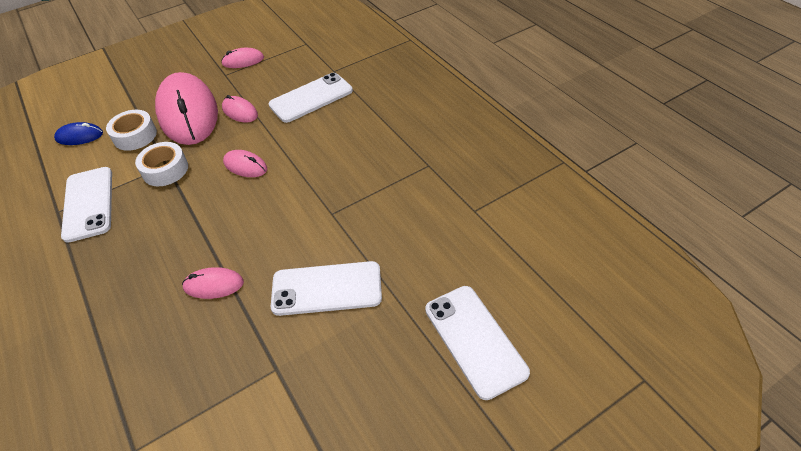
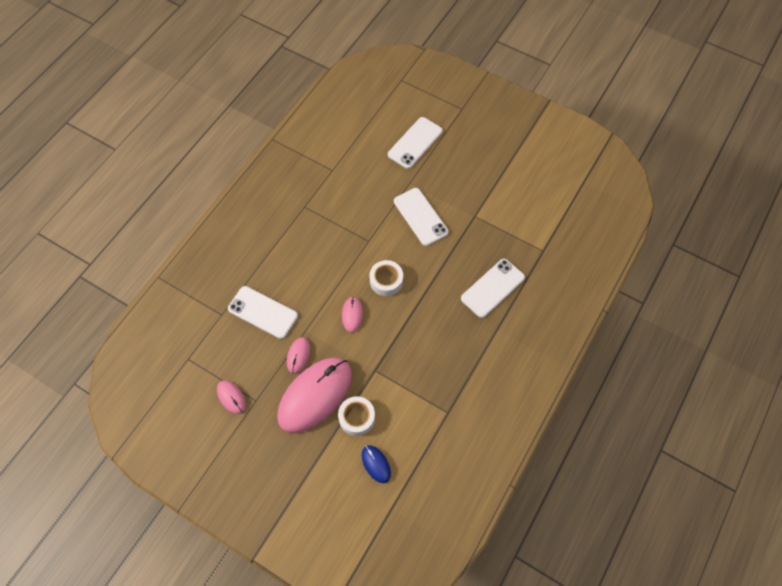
camera: 120 degrees left, 15 degrees up
white phone [61,167,112,243] -> white phone moved to [461,259,525,318]
white tape [135,142,188,186] -> white tape moved to [369,260,403,296]
pink mouse [182,267,244,299] -> none

